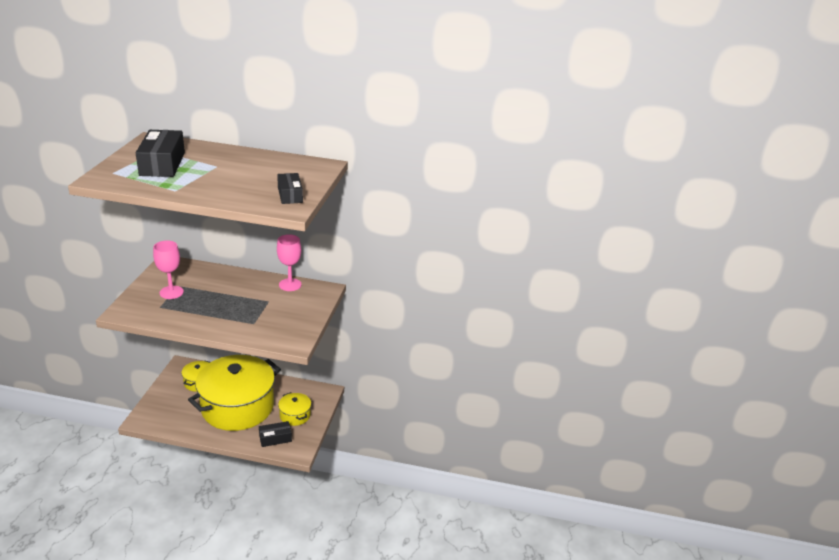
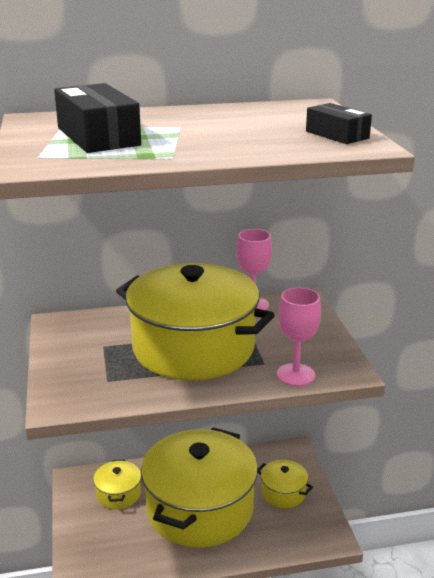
camera: 20 degrees left, 5 degrees down
pink goblet [153,240,184,299] -> pink goblet moved to [277,287,321,386]
black box [259,421,292,447] -> none
none -> yellow pot [116,263,275,380]

